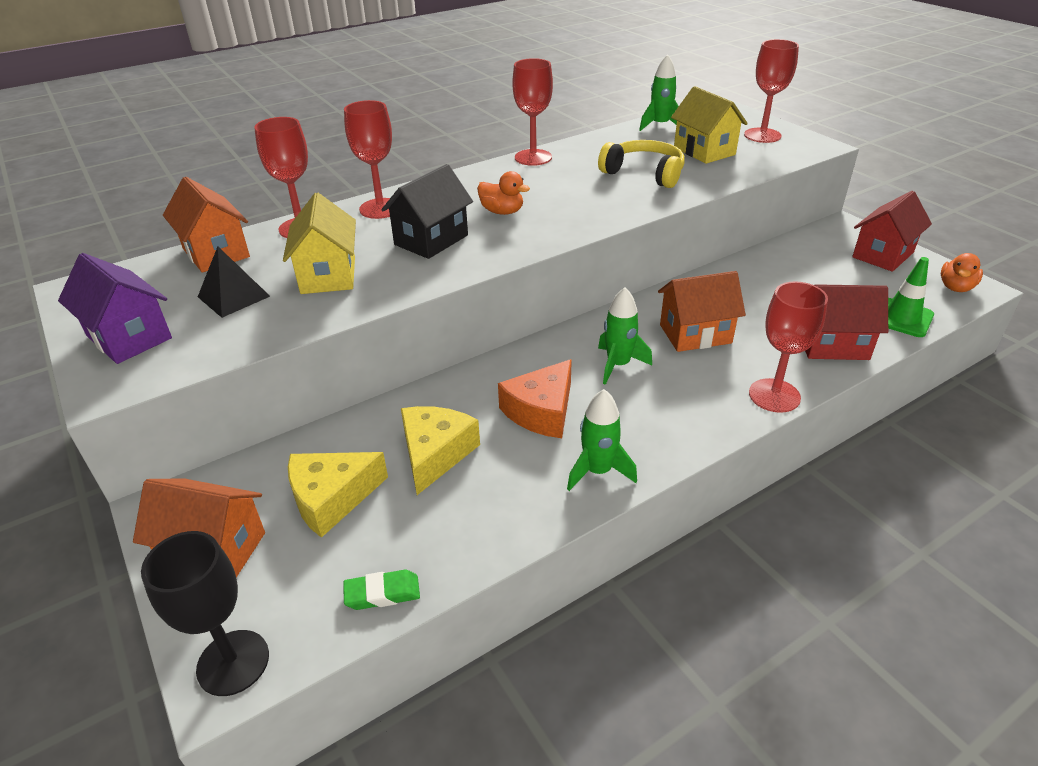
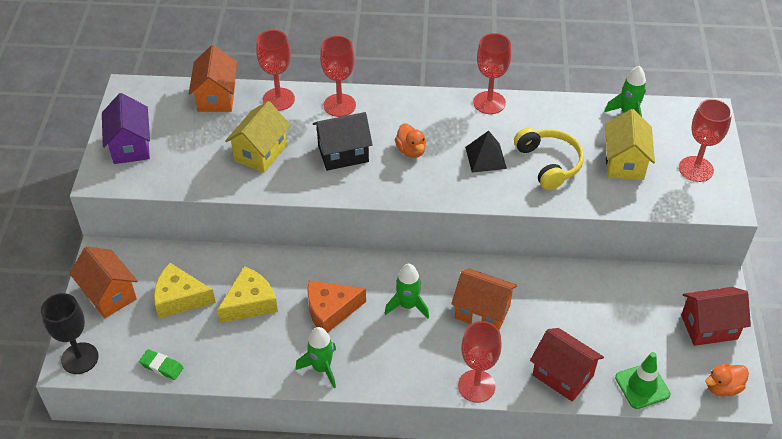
camera: 35 degrees right, 10 degrees up
black pyramid [198,246,270,318] -> black pyramid moved to [465,131,507,173]

